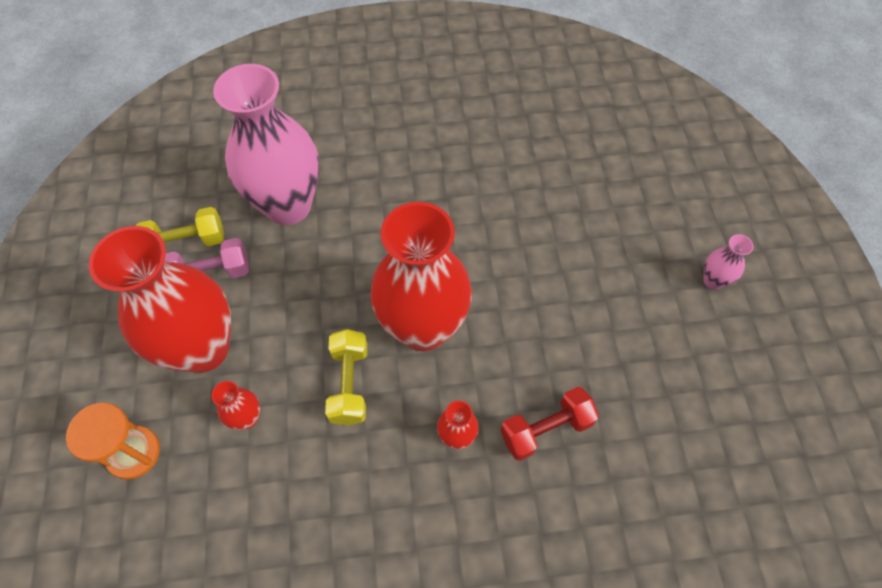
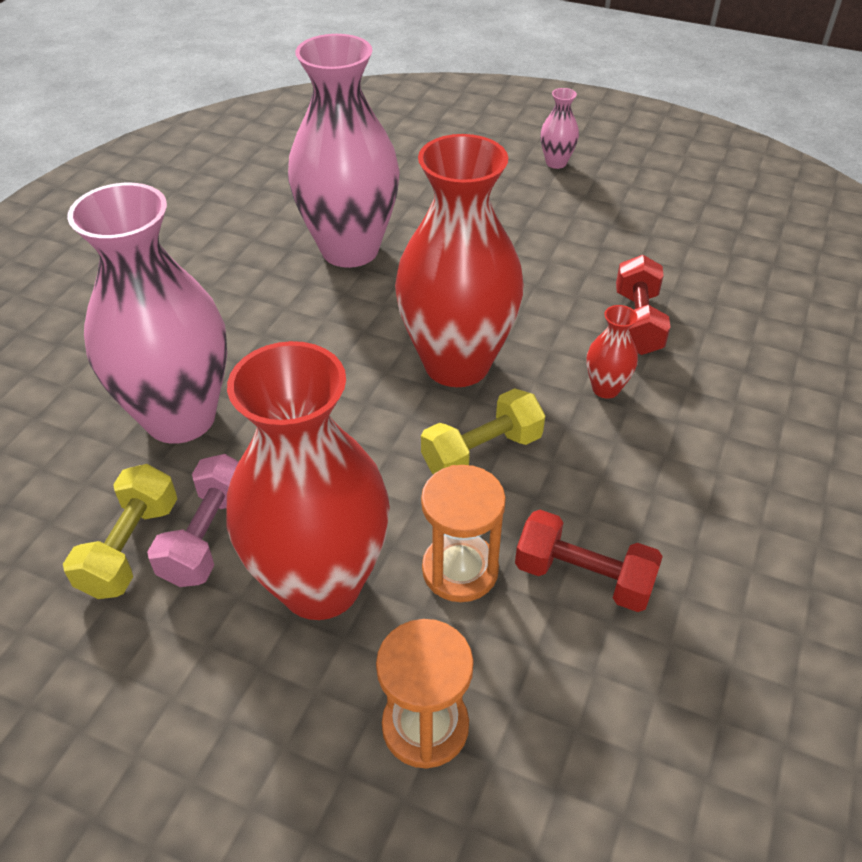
camera: 60 degrees left, 15 degrees down
red vase [212,381,260,430] -> orange hourglass [421,465,506,602]
yellow dumbbell [325,329,367,425] -> yellow dumbbell turned 60 degrees counterclockwise [421,388,545,474]
none -> pink vase [288,34,400,268]
none -> red dumbbell [515,510,663,612]

